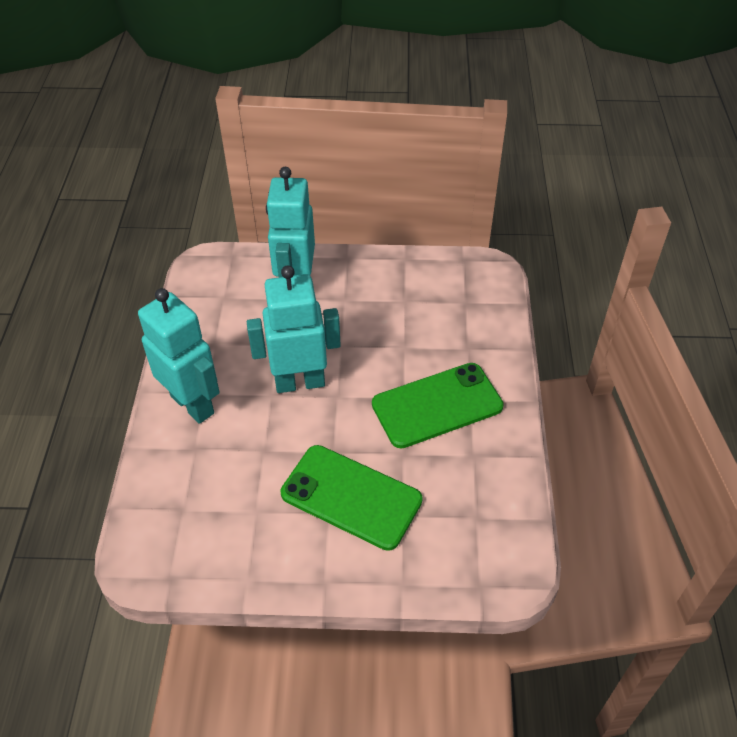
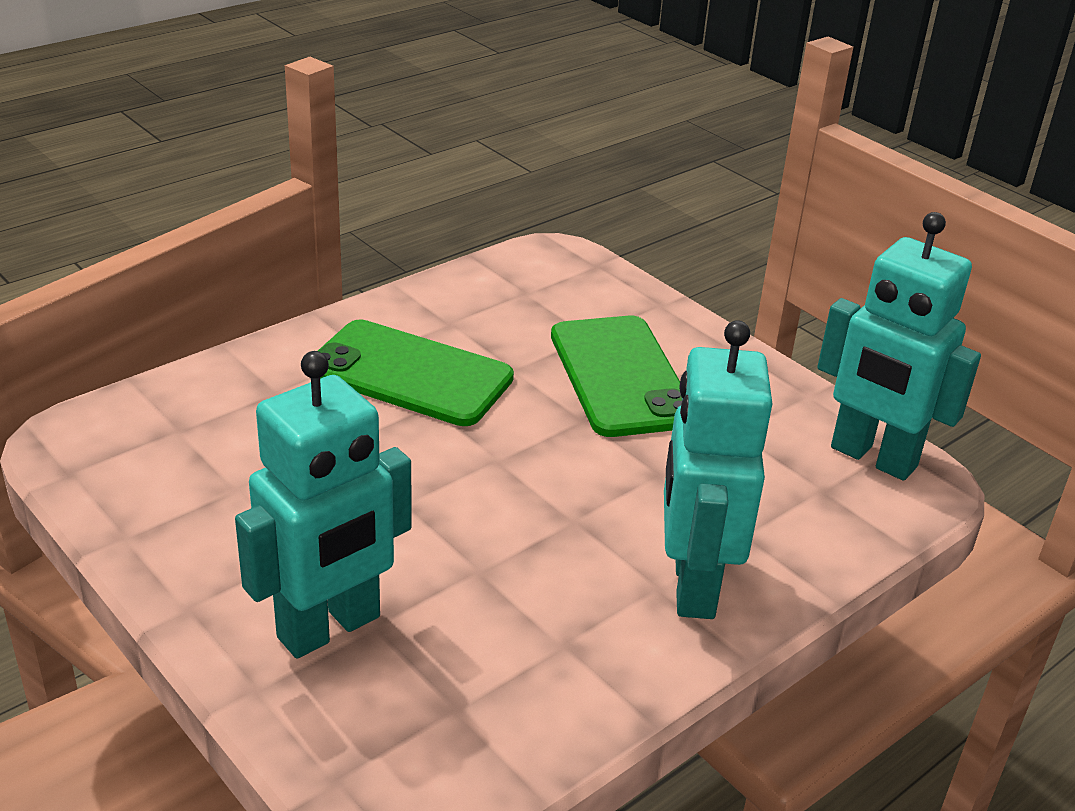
camera: 135 degrees left, 15 degrees down
turquoise robot [247,265,341,393] -> turquoise robot moved to [817,212,981,481]

